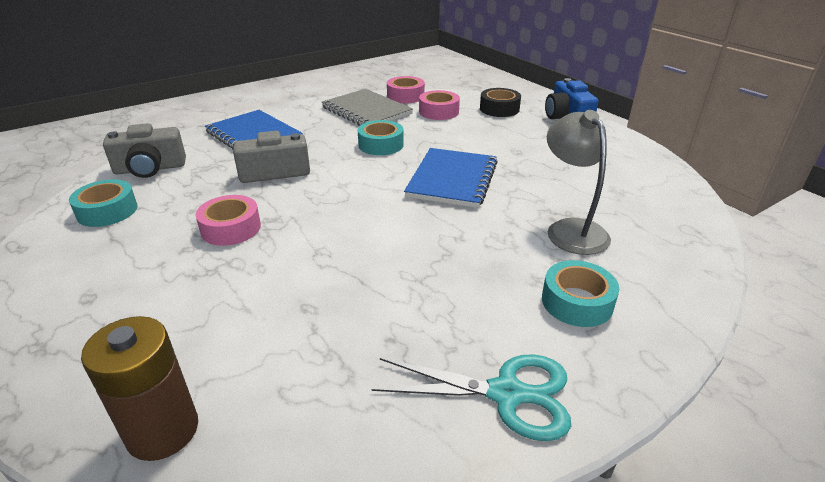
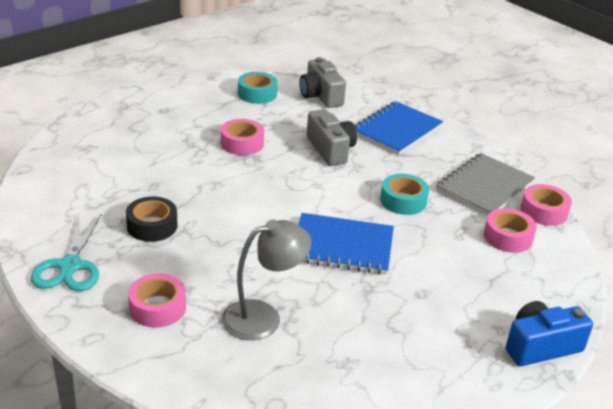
camera: 80 degrees right, 0 degrees up
brown battery [81,316,198,461] -> none
black tape [480,88,521,117] -> black tape moved to [126,196,177,242]
turquoise tape [542,260,619,327] -> pink tape [128,273,186,327]

